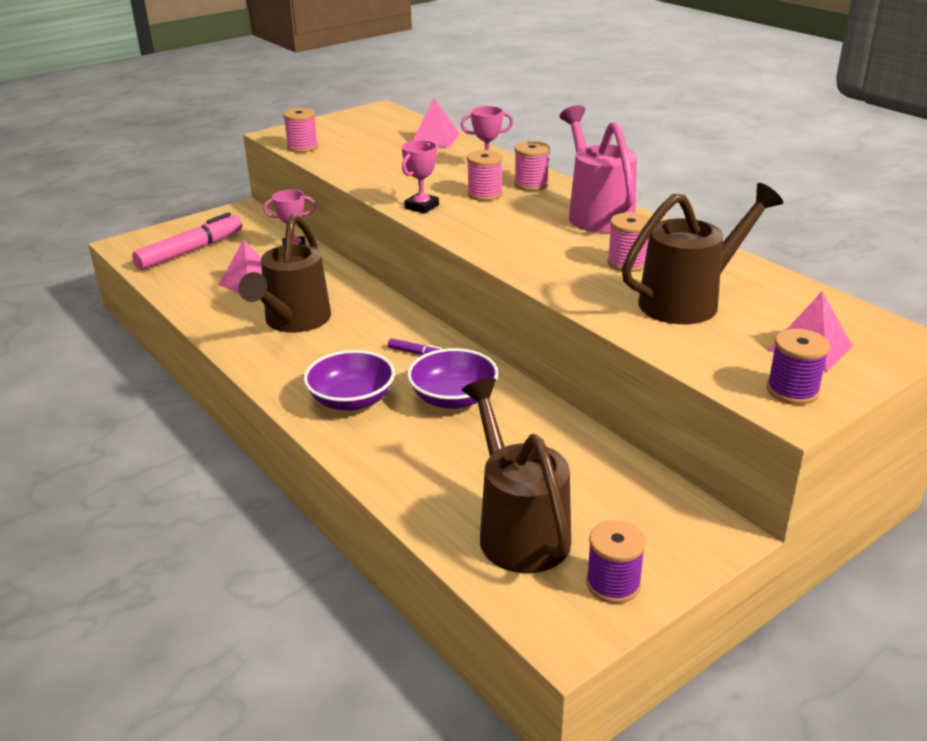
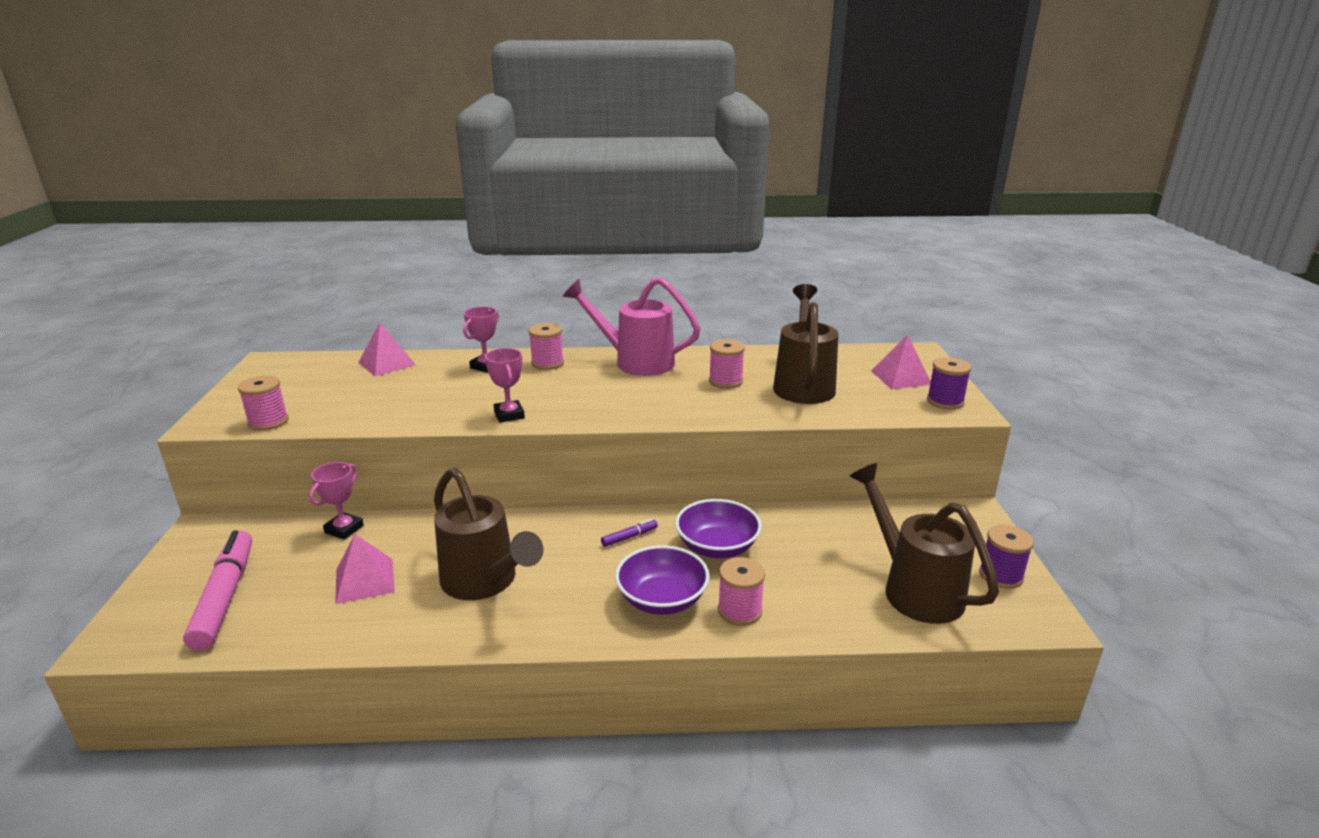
camera: 55 degrees left, 5 degrees down
brown watering can [462,378,571,573] -> brown watering can turned 45 degrees clockwise [849,463,999,624]
pink spool [467,150,503,201] -> pink spool moved to [718,557,765,626]

